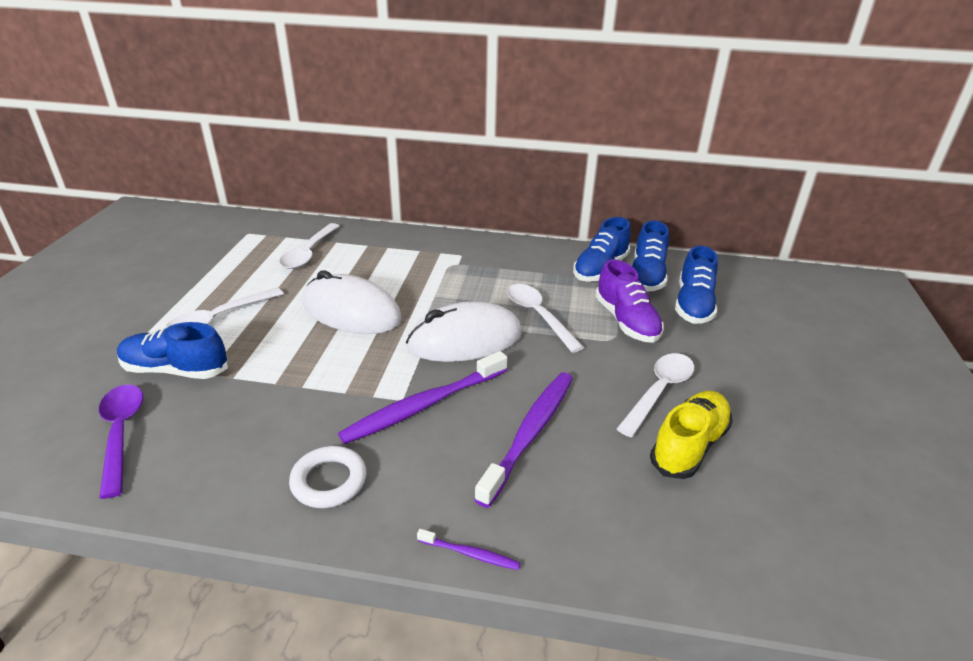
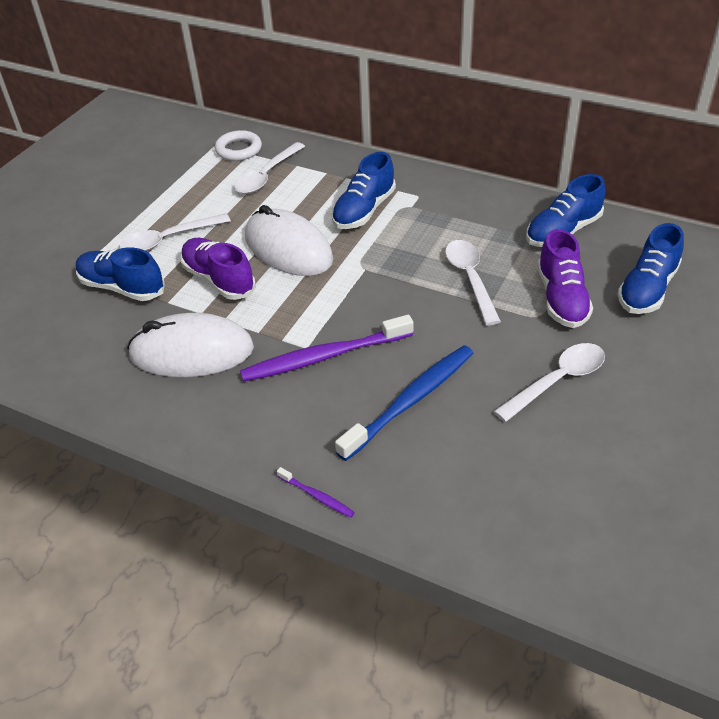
camera: 20 degrees right, 10 degrees up
purple spoon [99,385,143,499] -> none
white ring [289,446,367,508] -> white ring moved to [215,130,262,161]
white mouse [406,301,522,362] -> white mouse moved to [127,313,254,377]
purple toothbrush [474,372,573,508] -> blue toothbrush [335,345,473,461]
blue shoe [632,221,669,291] -> blue shoe moved to [331,152,396,229]
yellow shoe [650,391,733,479] -> none
none -> purple shoe [180,238,256,300]

